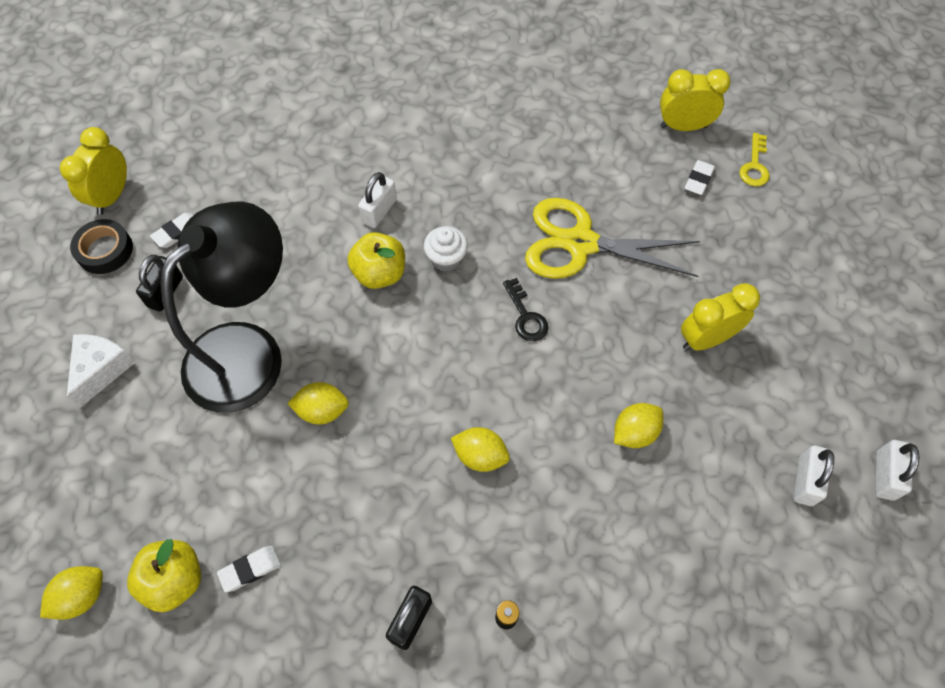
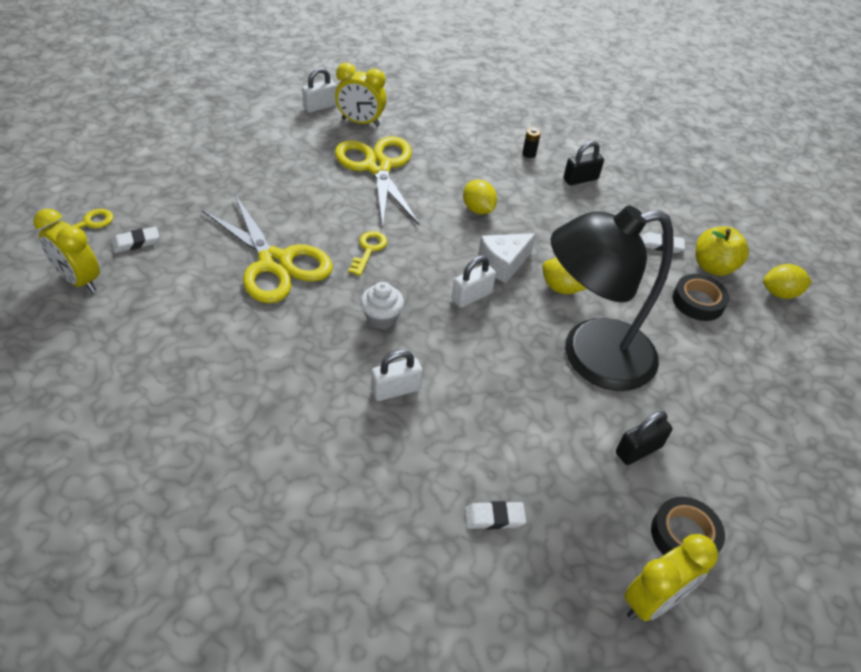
camera: 145 degrees left, 15 degrees down
white cheese [67,334,135,408] -> white cheese moved to [478,233,536,283]
white eraser [150,213,193,248] -> white eraser moved to [465,501,526,530]
yellow apple [347,232,405,289] -> none
black key [503,278,548,341] -> yellow key [348,231,388,276]
yellow lemon [614,403,663,448] -> yellow scissors [335,136,420,227]
yellow clock [681,283,760,351] -> yellow clock moved to [335,63,387,127]
white padlock [875,440,919,501] -> white padlock moved to [452,256,496,308]
none -> black tape [672,274,729,321]

